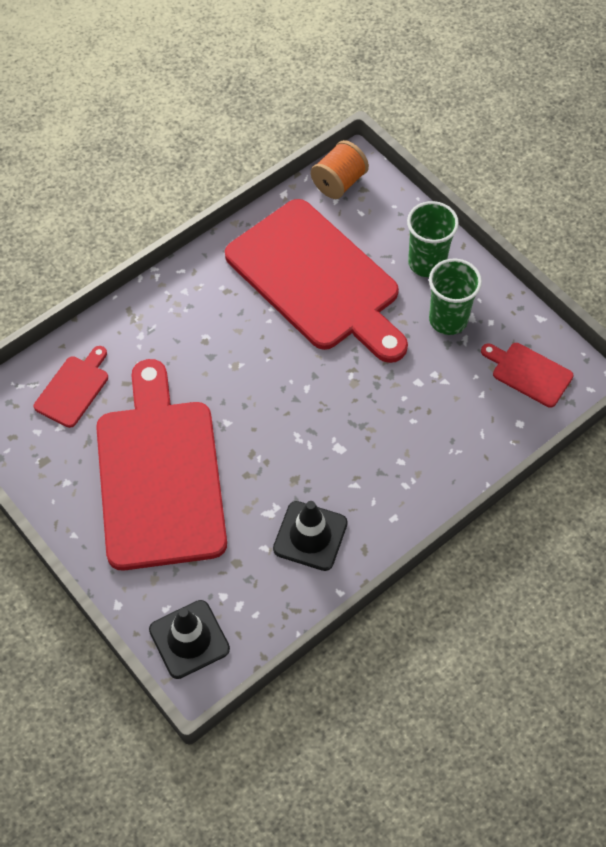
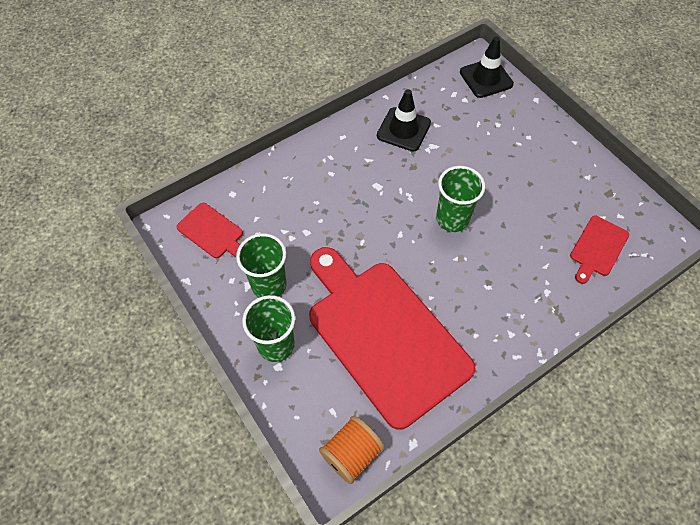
camera: 175 degrees left, 0 degrees up
red cutting board [96,359,227,571] -> none
none -> green cup [436,166,485,232]

